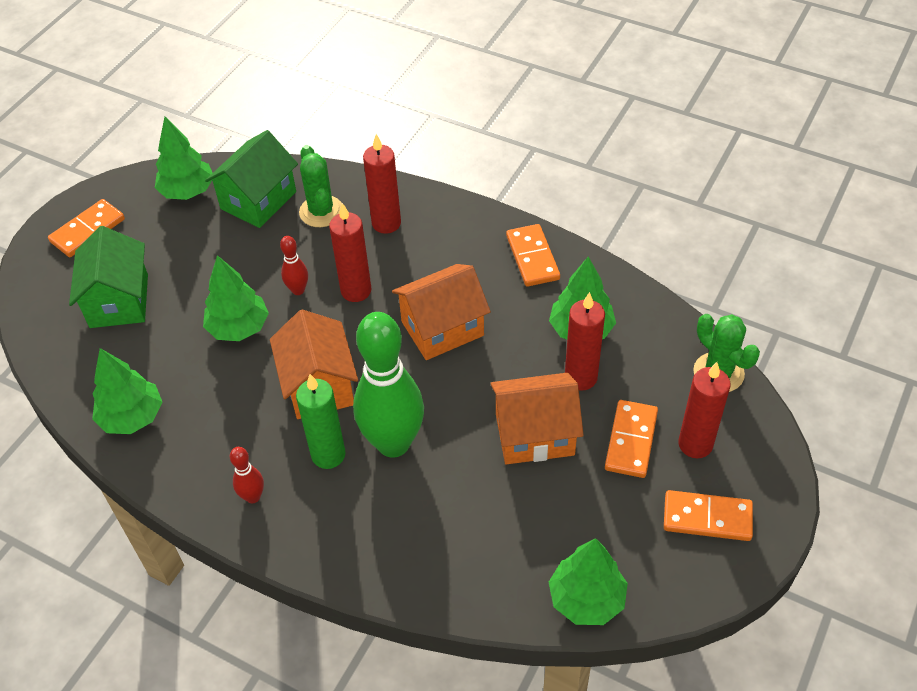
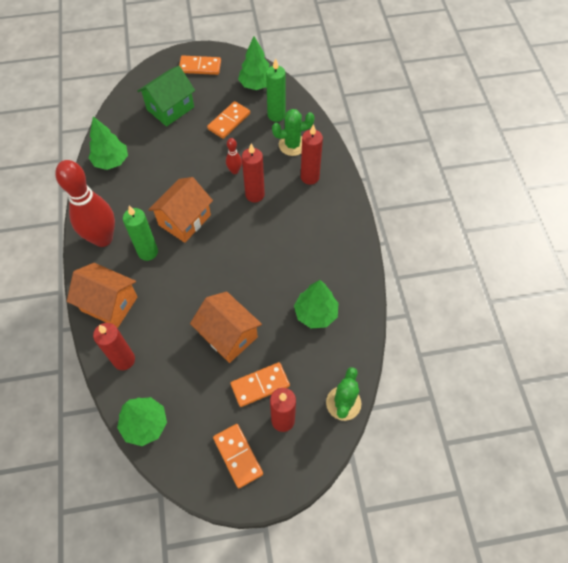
camera: 50 degrees right, 10 degrees up
green tree [203,255,269,341] -> none
green house [205,130,298,228] -> green candle [266,58,285,122]
red bowling pin [230,447,264,503] -> red bowling pin [55,160,115,247], size x2.33
green cactus [299,145,342,227] -> green cactus turned 45 degrees clockwise [272,109,314,156]
green bowling pin [353,312,424,458] -> none
orange house [392,264,491,360] -> orange house moved to [67,263,138,328]
orange domino [506,224,560,287] -> orange domino moved to [207,101,250,139]
red candle [565,292,605,391] -> red candle moved to [93,323,135,370]

